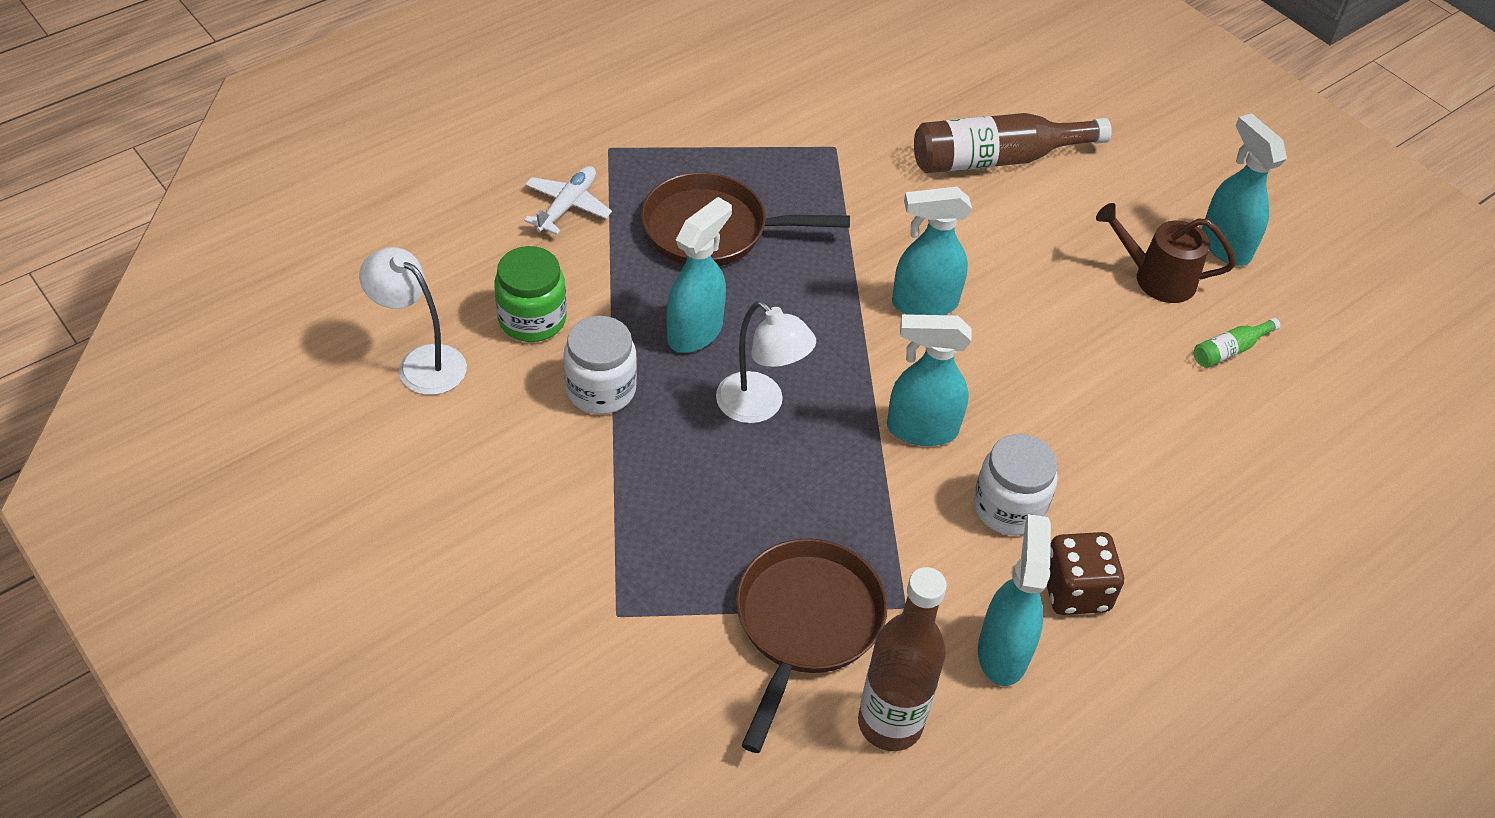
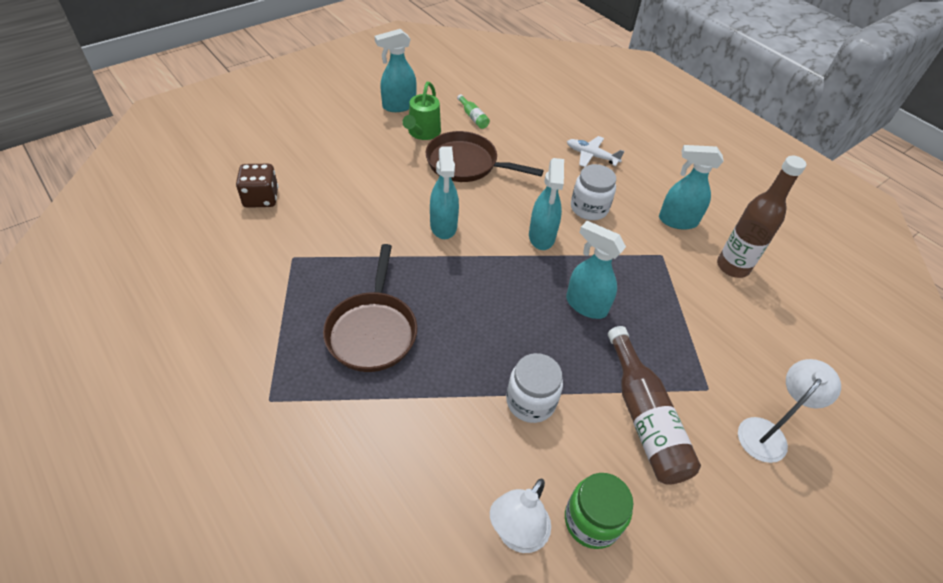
camera: 90 degrees left, 0 degrees up
green jar [494,246,567,342] -> green jar moved to [565,473,633,549]
white plane [524,166,612,235] -> white plane moved to [567,136,624,167]
turquoise spray bottle [667,197,732,353] -> turquoise spray bottle moved to [566,221,626,319]
white lamp [716,301,816,423] -> white lamp moved to [738,359,841,463]
brown pan [736,539,887,753] -> brown pan moved to [426,131,544,182]
brown bottle [914,113,1112,173] -> brown bottle moved to [608,326,701,485]
brown dice [1047,532,1124,615] -> brown dice moved to [236,164,278,208]
brown watering can [1096,203,1236,303] -> green watering can [402,82,441,140]

